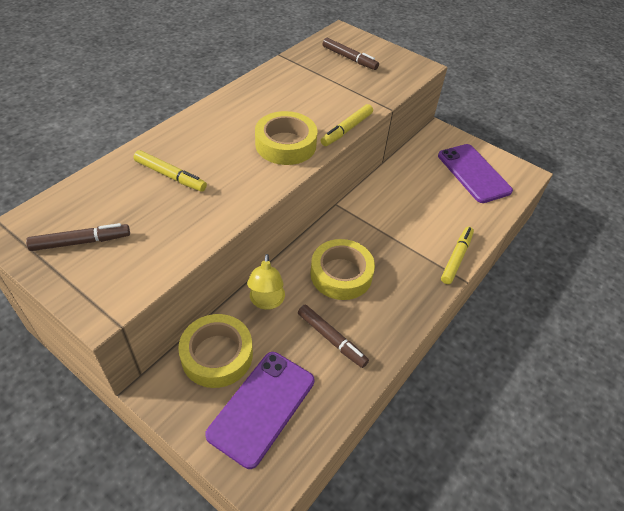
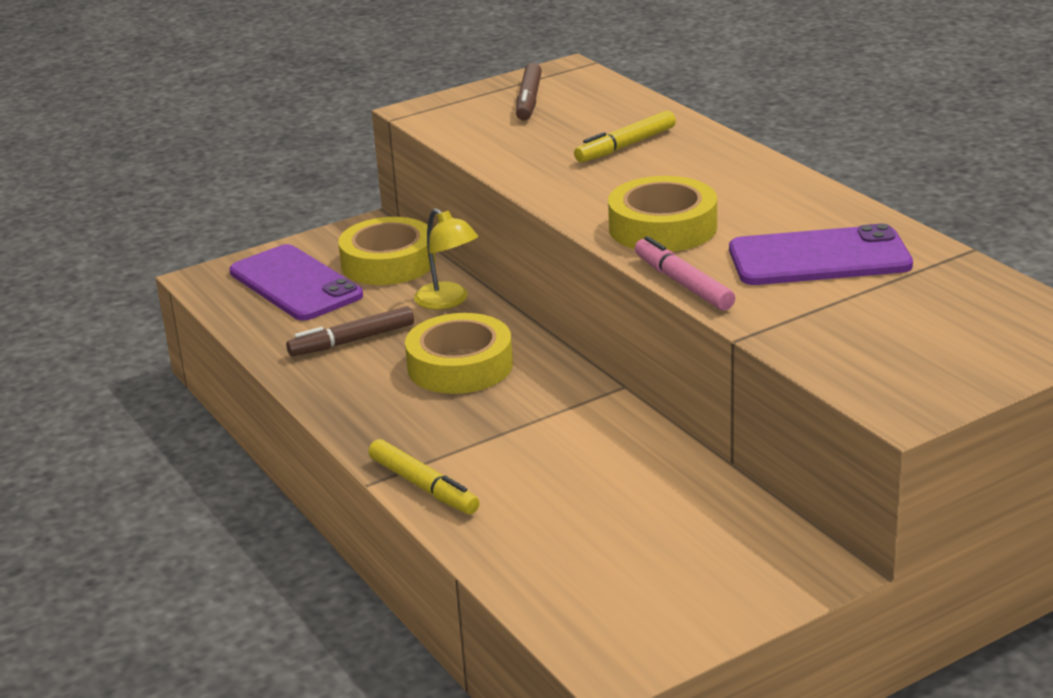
camera: 115 degrees right, 20 degrees down
yellow lamp [247,254,285,310] -> yellow lamp turned 150 degrees counterclockwise [414,208,478,310]
yellow marker [321,104,373,146] -> pink marker [635,236,735,311]
brown marker [323,38,379,70] -> none
purple phone [438,144,513,203] -> purple phone moved to [729,224,913,285]

